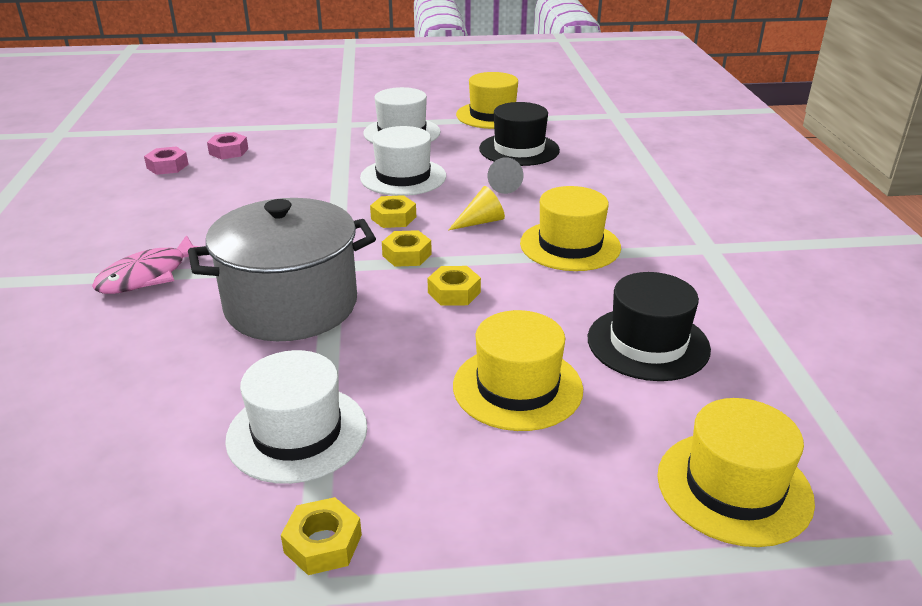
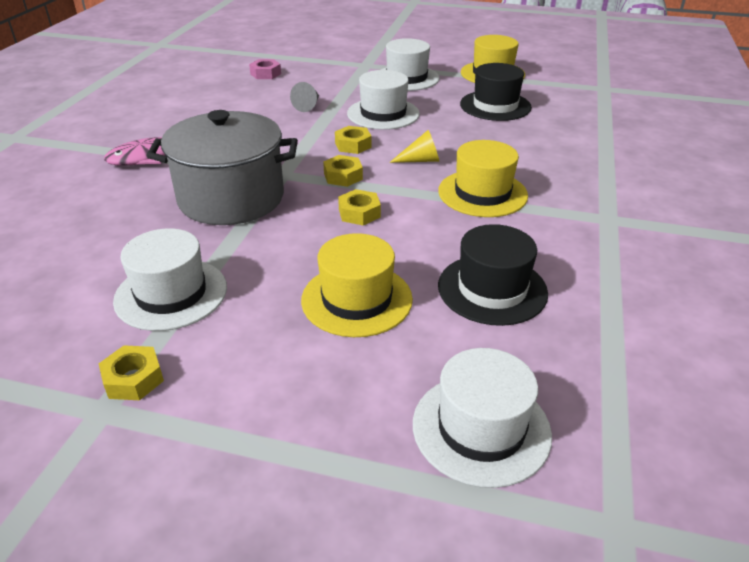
camera: 20 degrees right, 5 degrees up
pink nut [144,147,189,175] -> none
grey cone [488,157,523,194] -> grey cone moved to [290,82,319,112]
yellow hat [657,398,815,547] -> white hat [413,348,552,488]

